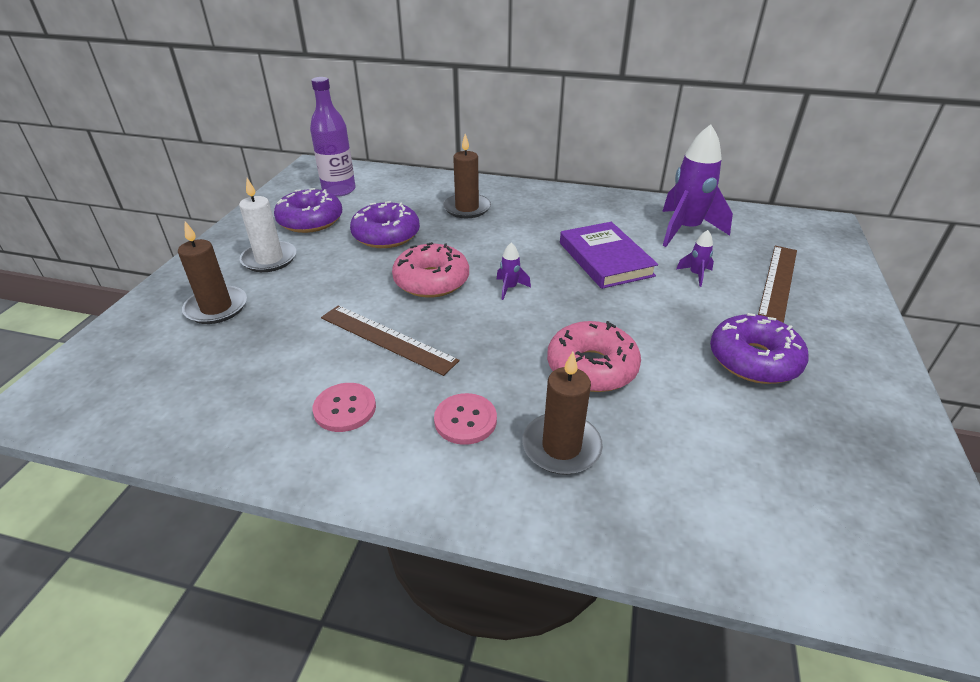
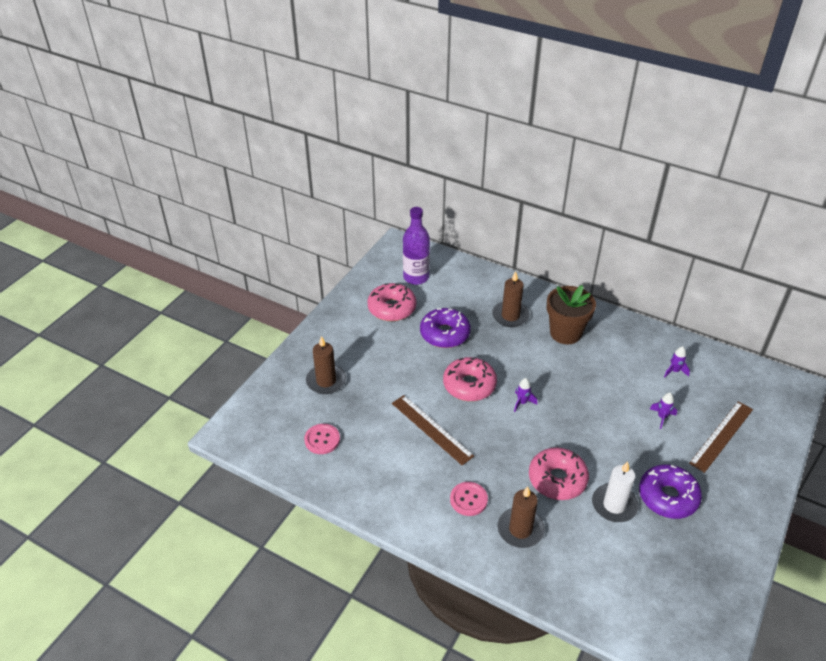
camera: 15 degrees right, 5 degrees up
white candle [239,178,296,272] -> white candle moved to [592,461,639,522]
purple donut [274,188,342,233] -> pink donut [367,283,417,321]
pink button [313,383,376,432] -> pink button moved to [304,424,340,454]
purple book [560,222,658,289] -> none
purple rocket [662,124,733,247] -> purple rocket [664,346,690,377], size x0.43
none -> brown flower pot [547,285,596,344]

